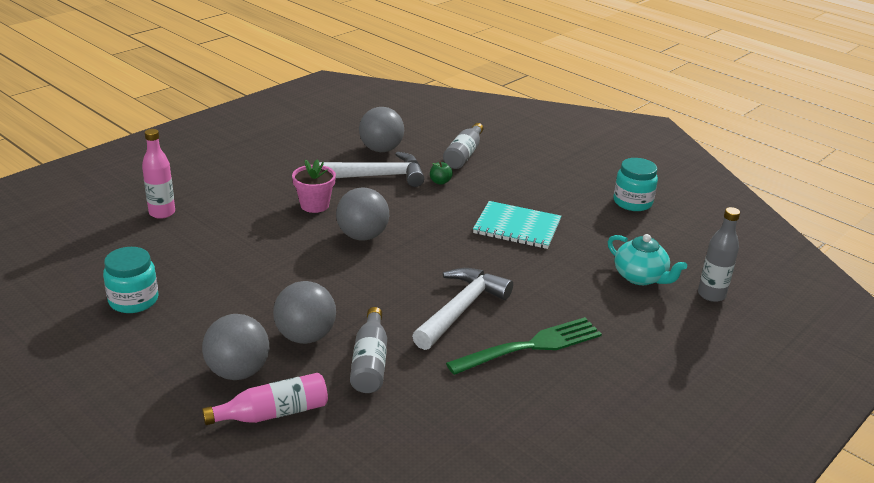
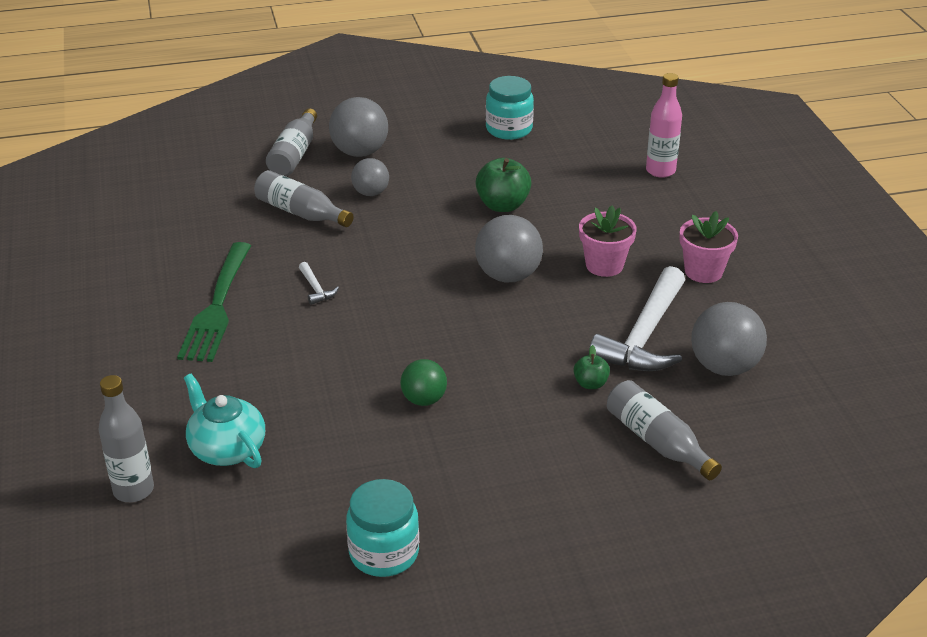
camera: 125 degrees right, 5 degrees up
pink bottle [202,373,328,425] -> grey bottle [266,108,317,176]
grey ball [273,281,336,344] -> grey ball [351,158,389,196], size x0.62
white hammer [412,268,513,350] -> white hammer [299,262,339,305], size x0.41
turquoise notebook [473,201,561,249] -> green ball [400,359,447,406]
turquoise teapot [608,234,687,285] -> turquoise teapot turned 60 degrees clockwise [184,374,265,468]
none -> green apple [476,158,531,212]
none -> pink flower pot [679,211,738,283]

